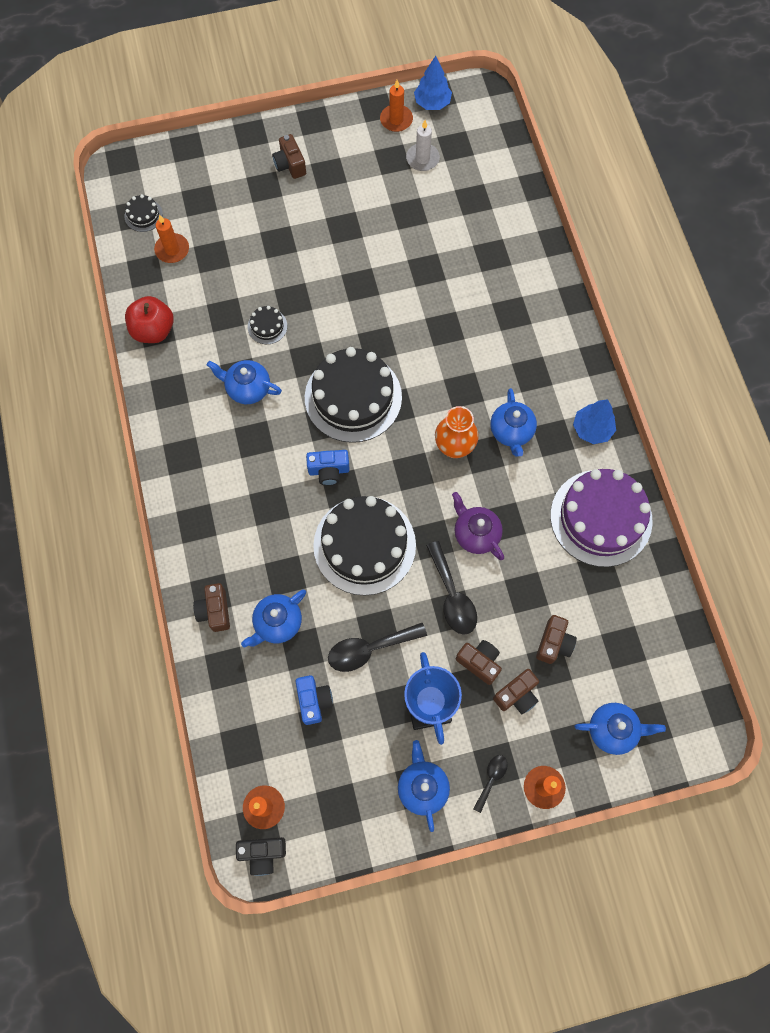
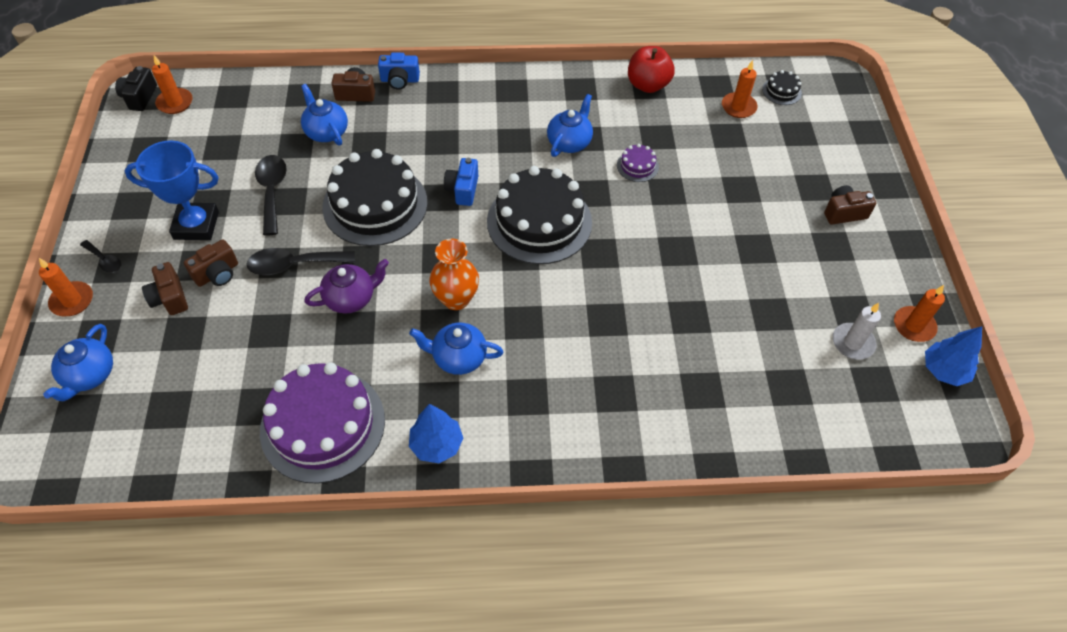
camera: 100 degrees right, 15 degrees down
black cake [248,306,287,344] -> purple cake [617,144,659,182]
blue camera [295,675,333,725] -> blue camera moved to [378,53,420,90]
blue teapot [398,740,450,832] -> none
brown camera [536,615,577,664] -> none

